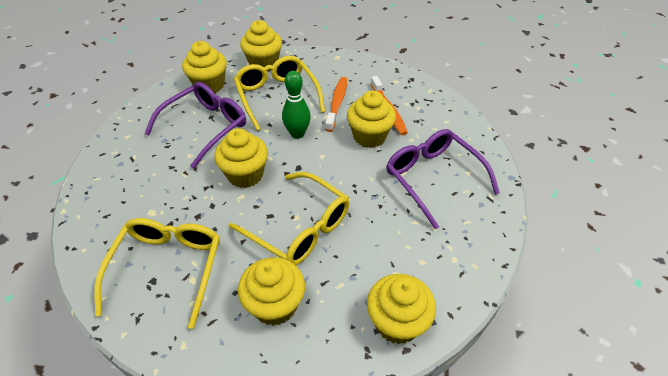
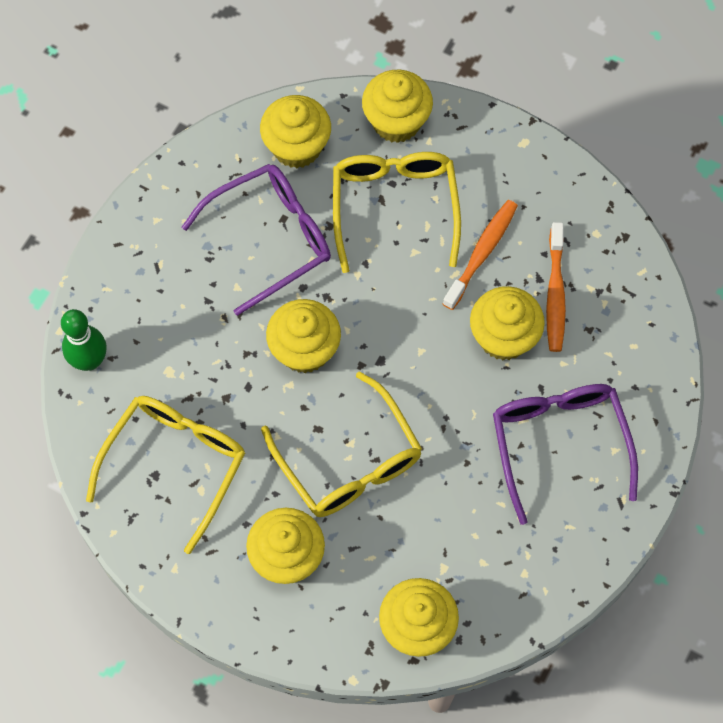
camera: 20 degrees right, 20 degrees up
green bowling pin [282,71,311,139] -> green bowling pin moved to [61,309,107,371]

